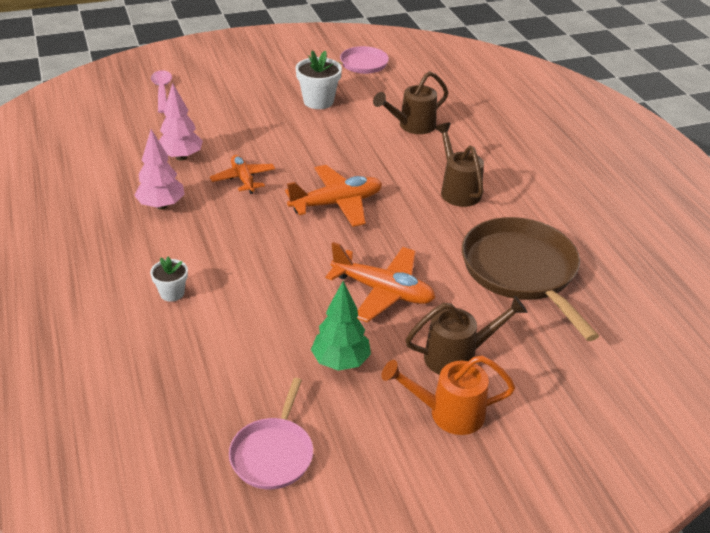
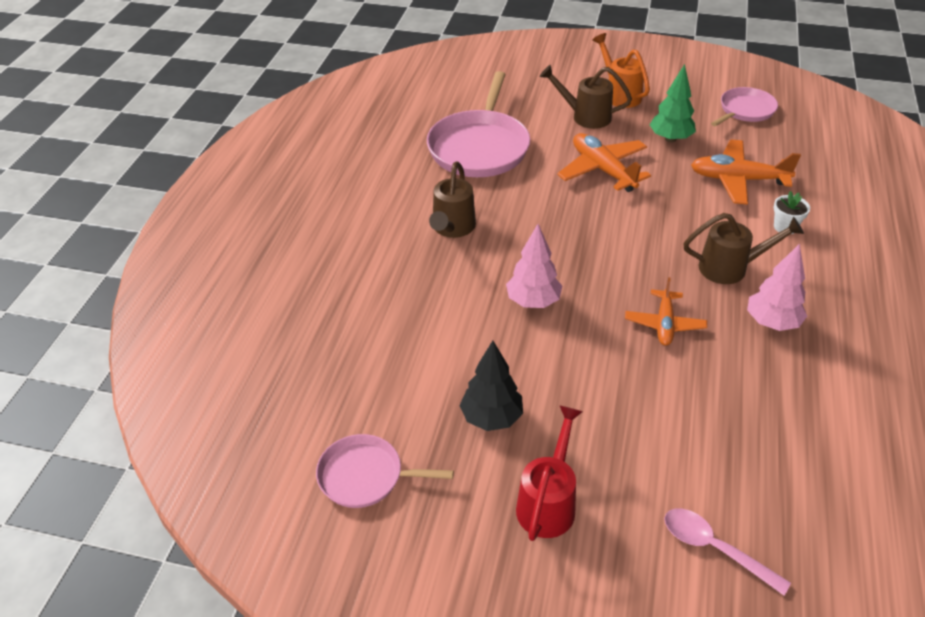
camera: 145 degrees left, 5 degrees up
pink spoon [151,70,172,113] -> pink spoon turned 105 degrees clockwise [664,509,791,595]
pink tree [159,83,203,160] -> pink tree moved to [506,224,562,308]
orange plane [285,165,382,227] -> orange plane moved to [691,139,801,205]
white flower pot [296,50,342,109] -> black tree [459,341,523,431]
brown watering can [373,71,448,134] -> brown watering can moved to [683,213,804,284]
orange watering can [382,355,515,435] -> orange watering can turned 150 degrees counterclockwise [592,33,650,108]
brown pan [462,217,599,341] -> pink pan [427,71,530,177]
none -> red watering can [516,405,583,541]

